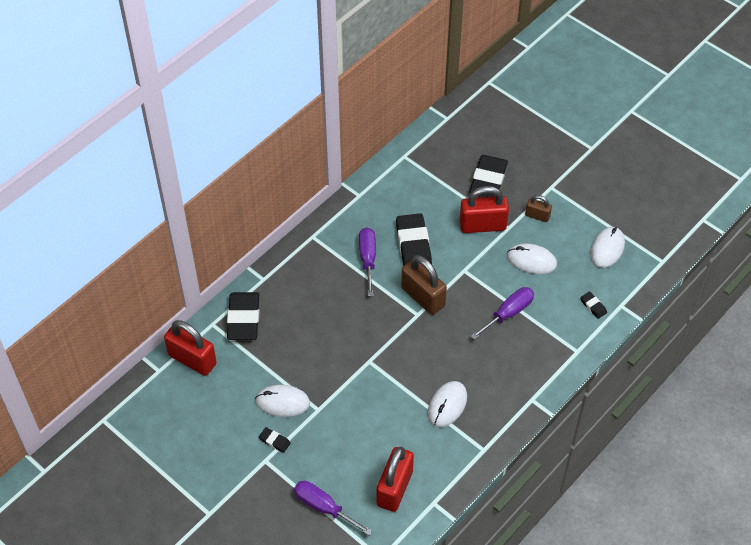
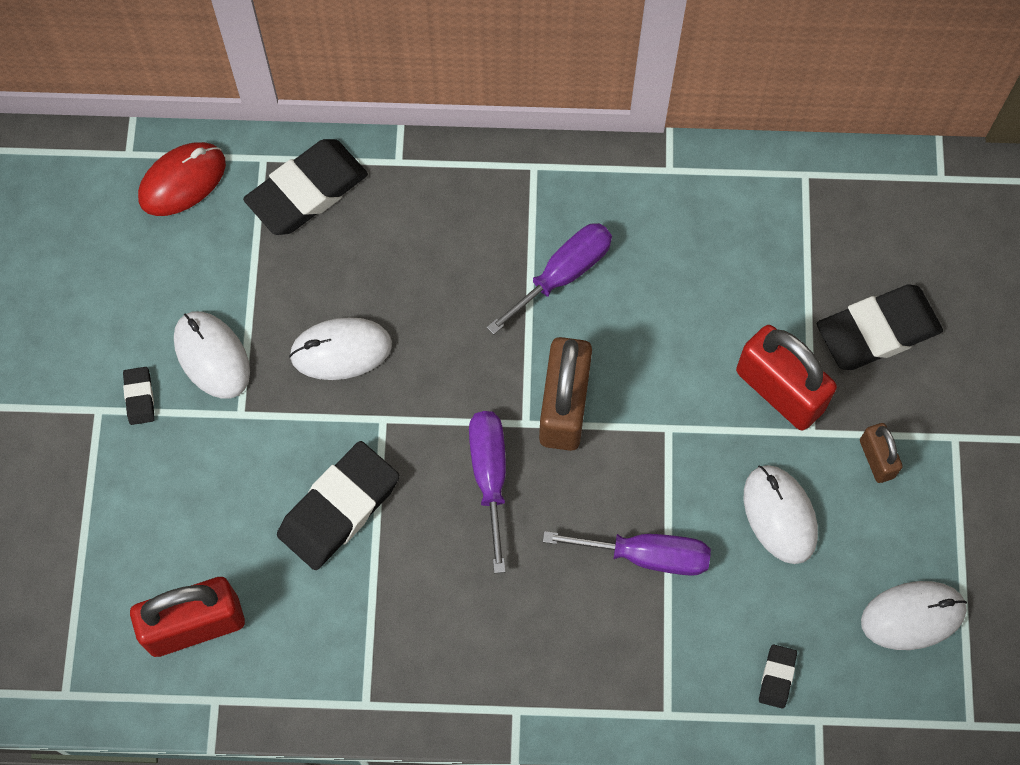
camera: 50 degrees right, 15 degrees up
red padlock [164,320,217,376] -> red mouse [138,142,226,216]
purple screwdriver [294,481,372,535] -> purple screwdriver moved to [469,411,506,573]
black eraser [396,213,432,265] -> black eraser moved to [277,441,399,570]
white mouse [428,381,467,427] -> white mouse moved to [289,317,392,380]

